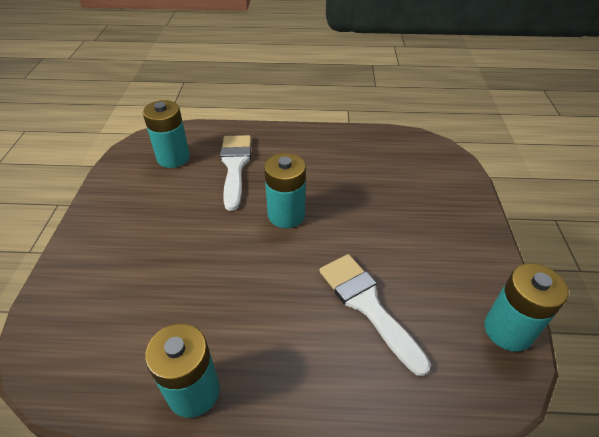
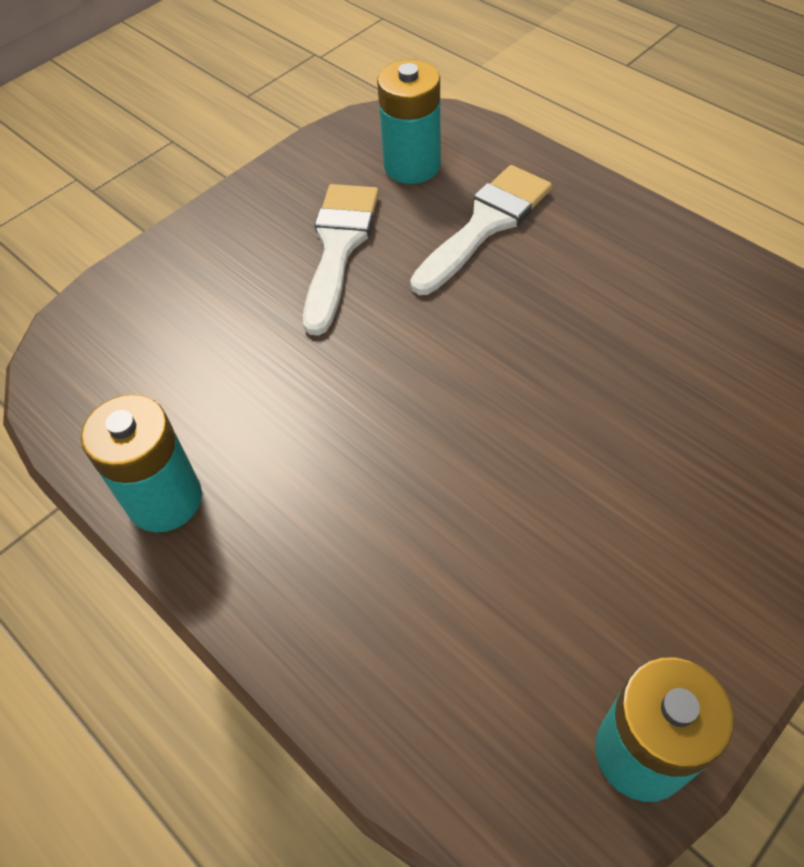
camera: 45 degrees right, 10 degrees up
turquoise battery [264,153,306,228] -> none
white brush [320,254,431,376] -> white brush moved to [303,184,379,336]

